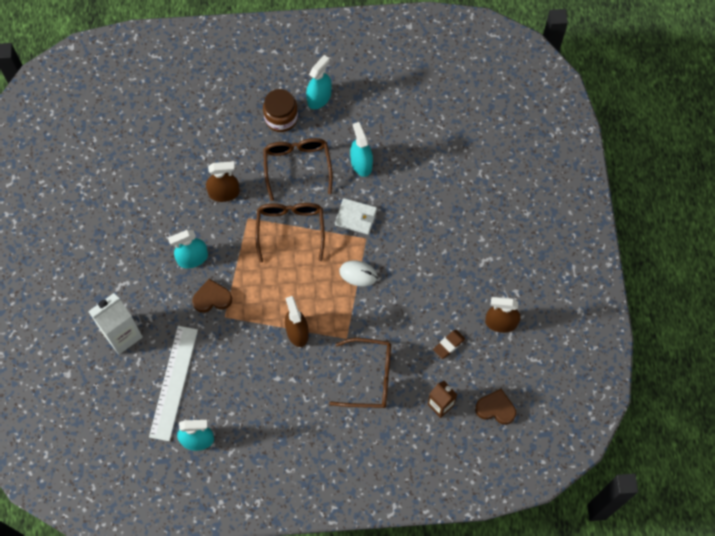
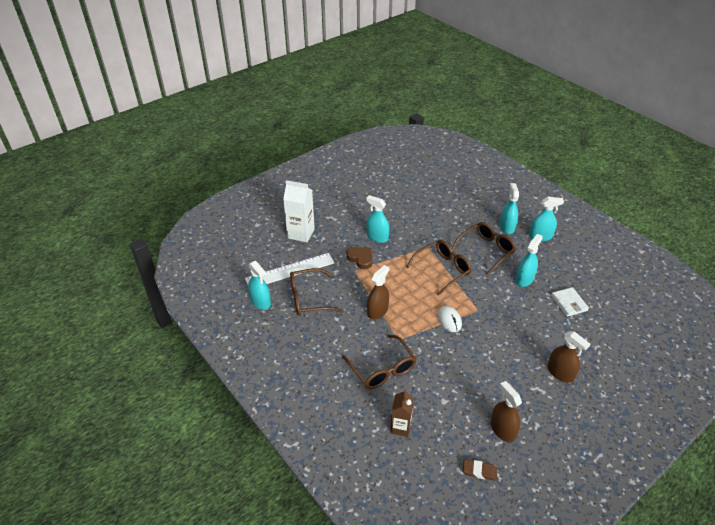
camera: 55 degrees right, 25 degrees down
brown spray bottle [206,161,240,202] -> brown spray bottle moved to [547,331,590,383]
brown jar [263,89,298,132] -> turquoise spray bottle [500,183,519,234]
white wallet [335,198,377,235] -> white wallet moved to [551,287,589,317]
brown eraser [433,330,465,359] -> brown eraser moved to [463,459,497,481]
brown heart [475,389,516,425] -> none
none -> brown glasses [290,268,343,316]

